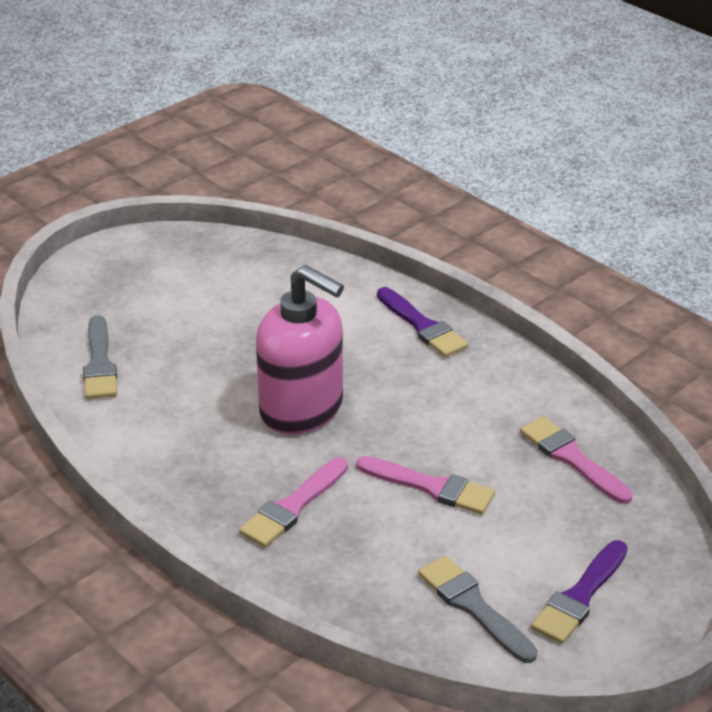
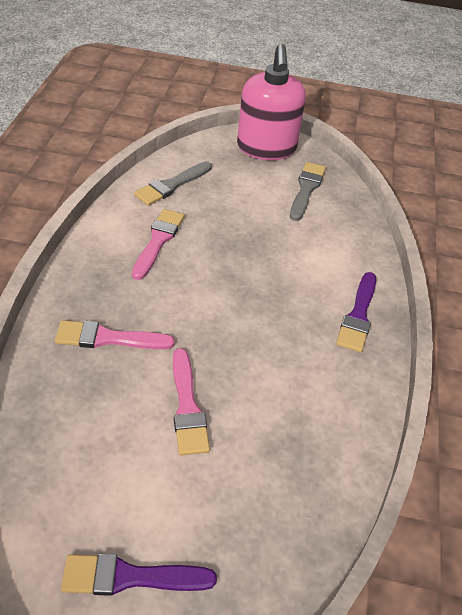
camera: 50 degrees right, 10 degrees up
pink soap dispenser [256,265,344,435] -> pink soap dispenser moved to [237,44,306,160]
grey brush [418,556,537,663] -> grey brush moved to [290,162,326,221]
pink brush [520,416,633,504] -> pink brush moved to [132,209,184,280]

